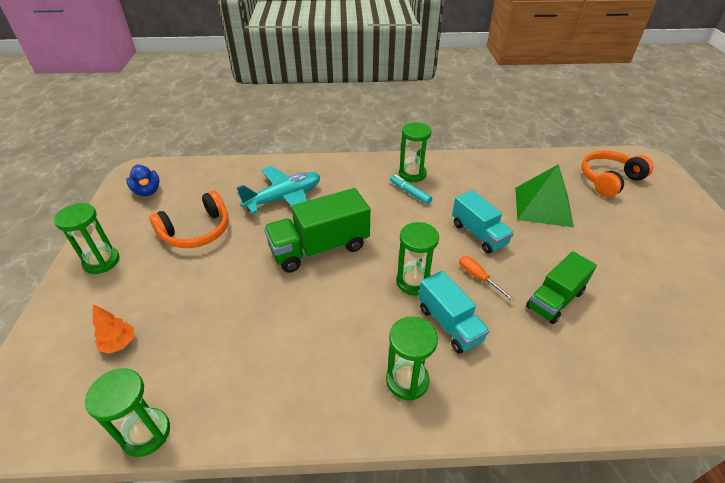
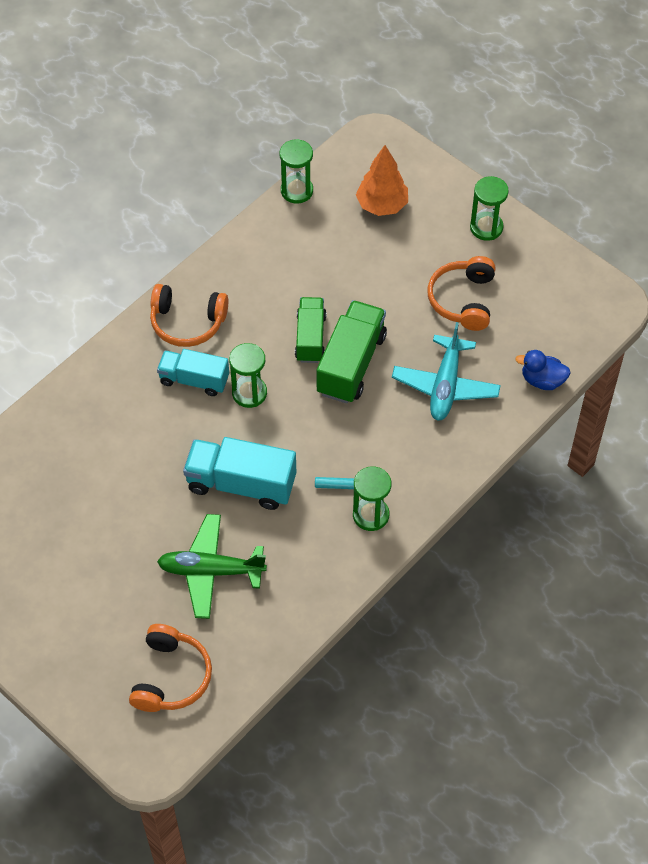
camera: 135 degrees right, 15 degrees up
orange tree [93,304,134,354] -> orange tree [356,145,408,216], size x1.77
blue duck [126,165,160,196] -> blue duck moved to [515,350,570,390]
green hourglass [386,317,438,400] -> orange headphones [150,284,228,347]
turquoise truck [452,190,514,254] -> turquoise truck [183,437,296,510], size x1.51
orange screwdriver [459,256,515,301] -> none
green pyramid [515,164,574,227] -> green plane [157,514,267,619]
green truck [526,251,597,324] -> green truck moved to [295,297,326,363]

